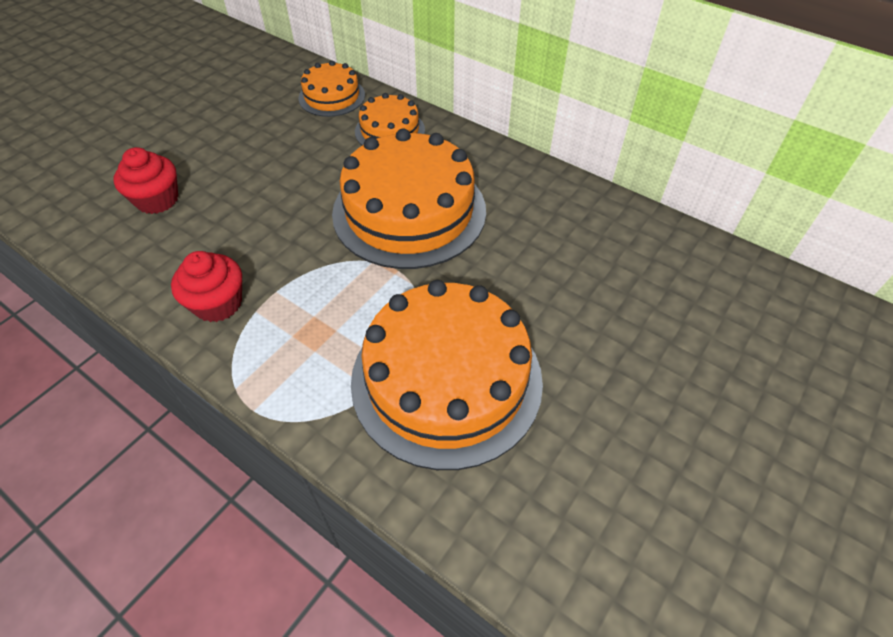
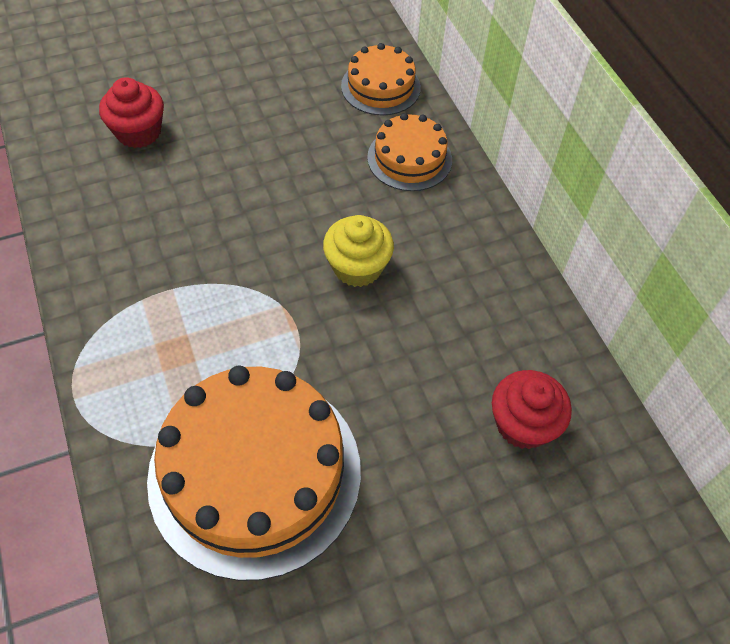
camera: 30 degrees right, 5 degrees up
red cupcake [171,251,242,322] -> red cupcake moved to [492,370,572,449]
orange cake [332,129,486,269] -> yellow cupcake [323,215,394,287]

